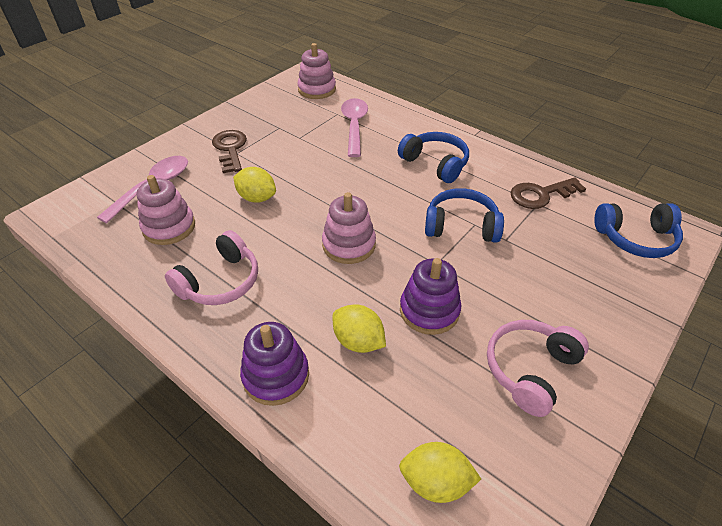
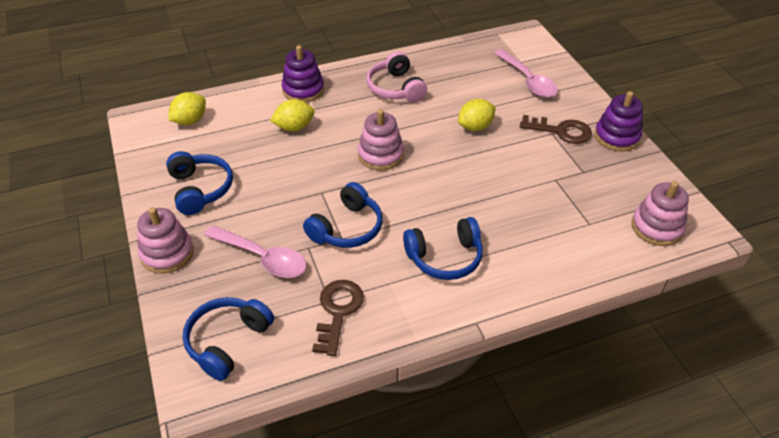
camera: 120 degrees right, 0 degrees up
pink stacking toy [137,175,195,245] -> pink stacking toy moved to [137,207,194,274]
pink spoon [341,98,368,157] -> pink spoon moved to [204,225,306,278]
purple stacking toy [400,258,461,335] -> purple stacking toy moved to [595,91,643,152]
pink headphones [487,320,589,417] -> blue headphones [166,151,233,215]

